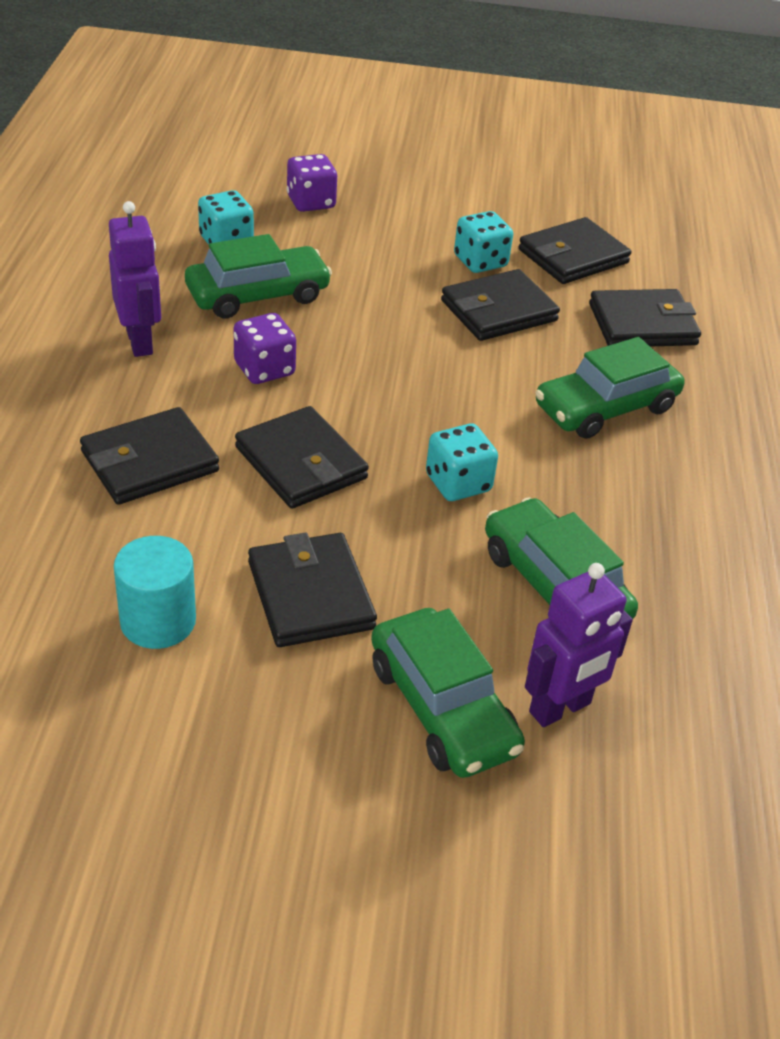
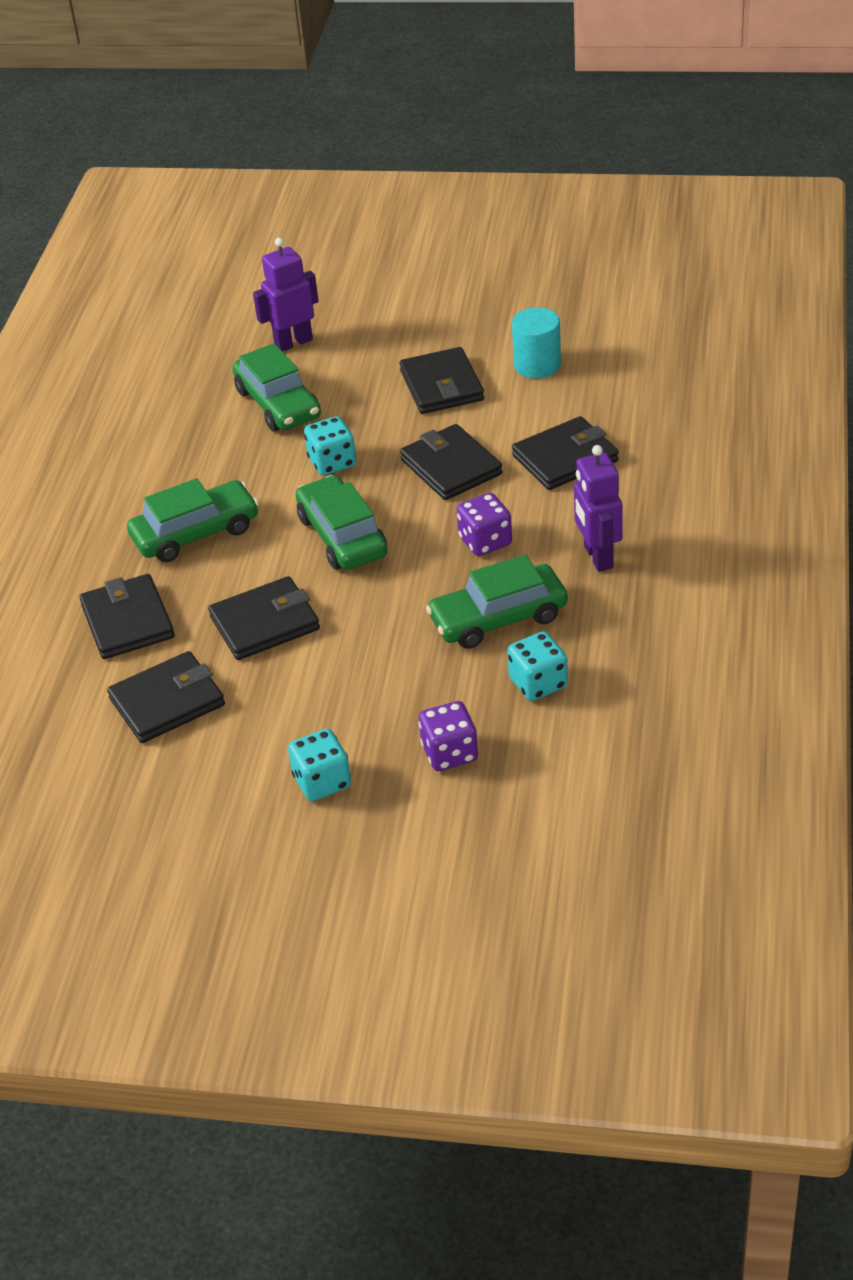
camera: 170 degrees left, 0 degrees up
green car [371,608,525,778] -> green car moved to [296,475,388,570]
turquoise dice [454,211,513,273] -> turquoise dice moved to [288,729,351,801]
black wallet [589,289,701,347] -> black wallet turned 75 degrees clockwise [79,574,175,659]

